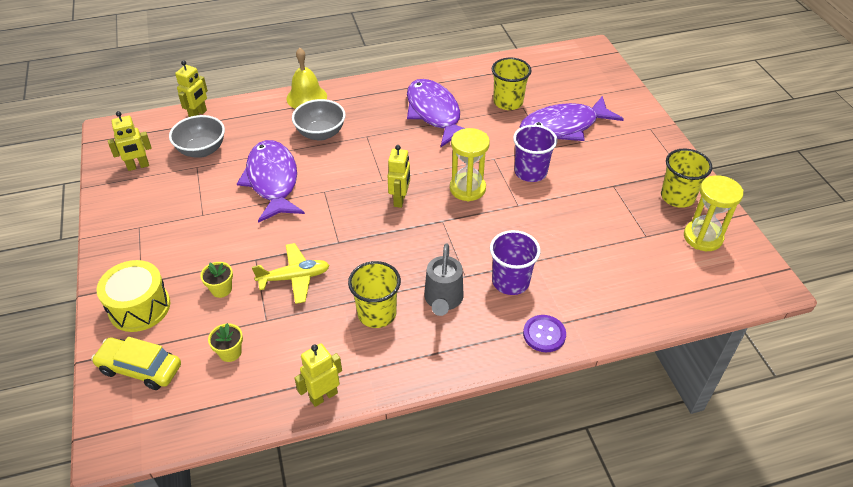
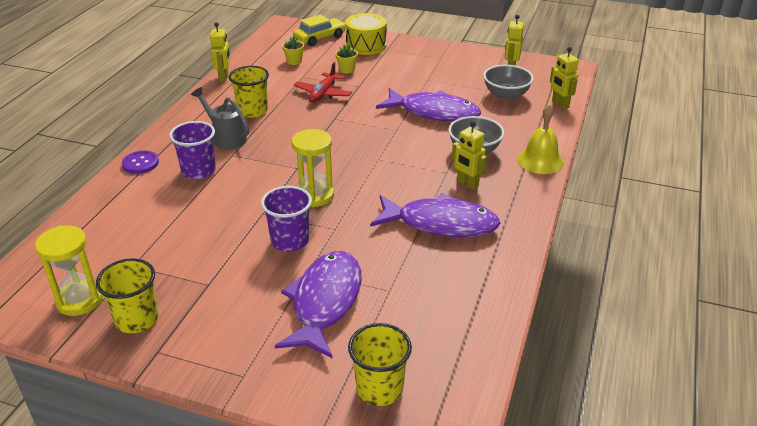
camera: 125 degrees right, 10 degrees down
yellow plane [252,243,330,304] -> red plane [294,62,352,103]
yellow robot [387,145,410,208] -> yellow robot moved to [452,121,487,190]
yellow cup [492,58,532,110] -> yellow cup moved to [348,323,412,406]

